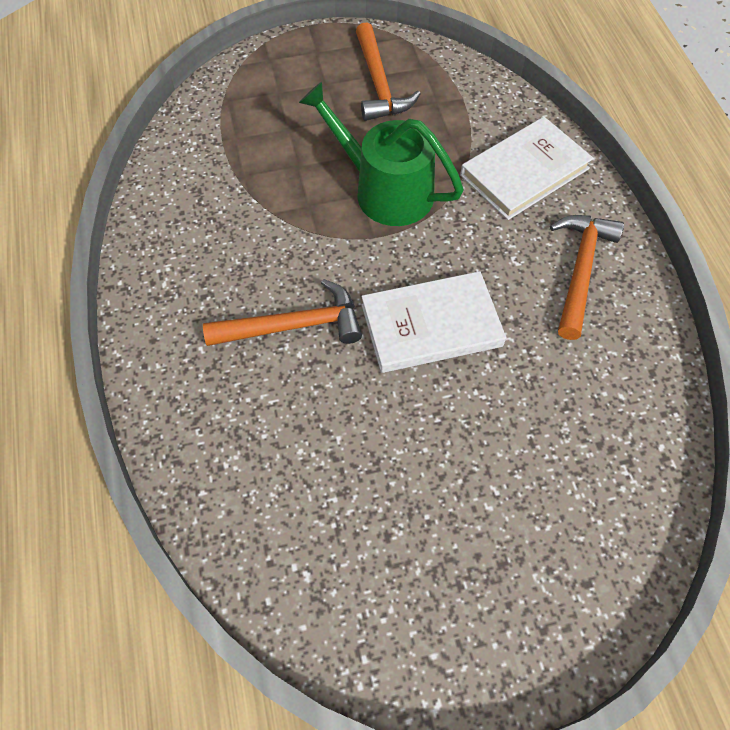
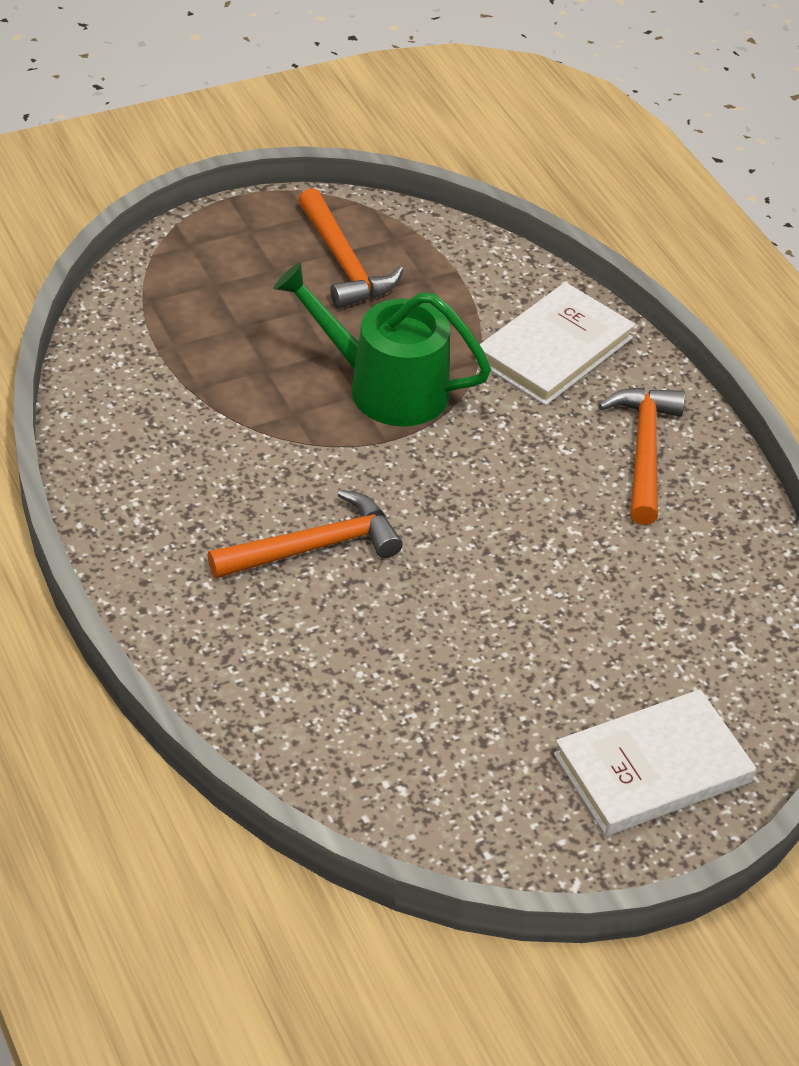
camera: 15 degrees left, 15 degrees down
white book [361,271,506,373] -> white book moved to [554,689,756,836]

